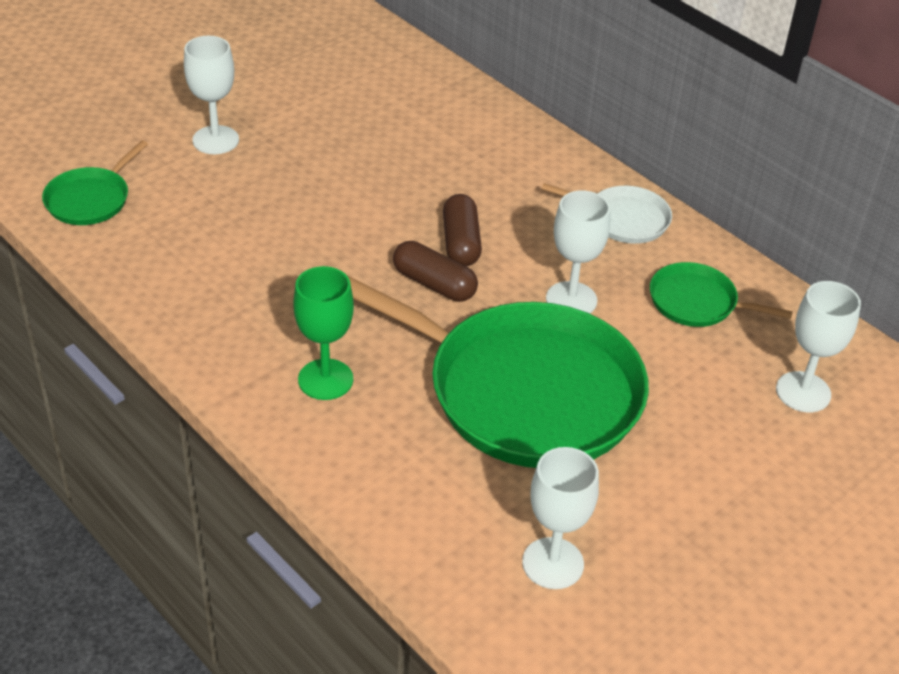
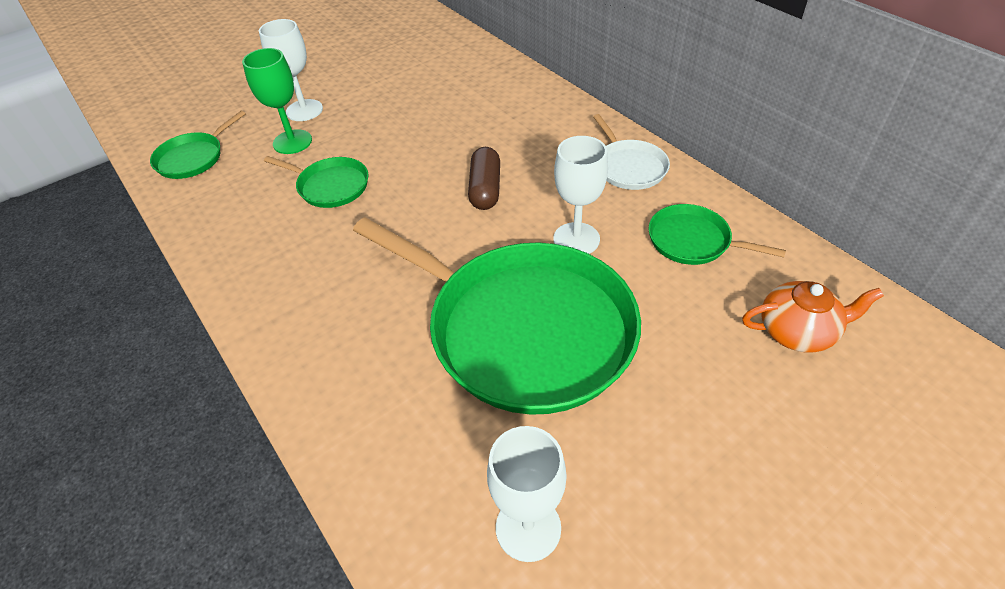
camera: 10 degrees right, 5 degrees up
green goblet [293,266,354,400] -> green goblet moved to [242,48,312,154]
brown capsule [393,241,478,302] -> none
white pan [541,183,672,244] -> white pan turned 45 degrees clockwise [593,114,670,190]
white goblet [776,281,861,412] -> orange teapot [742,281,884,352]
none -> green pan [264,156,369,208]

